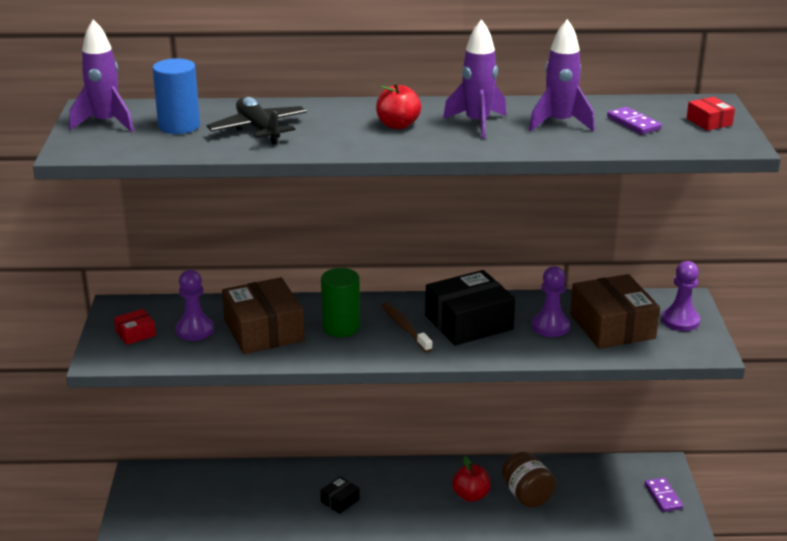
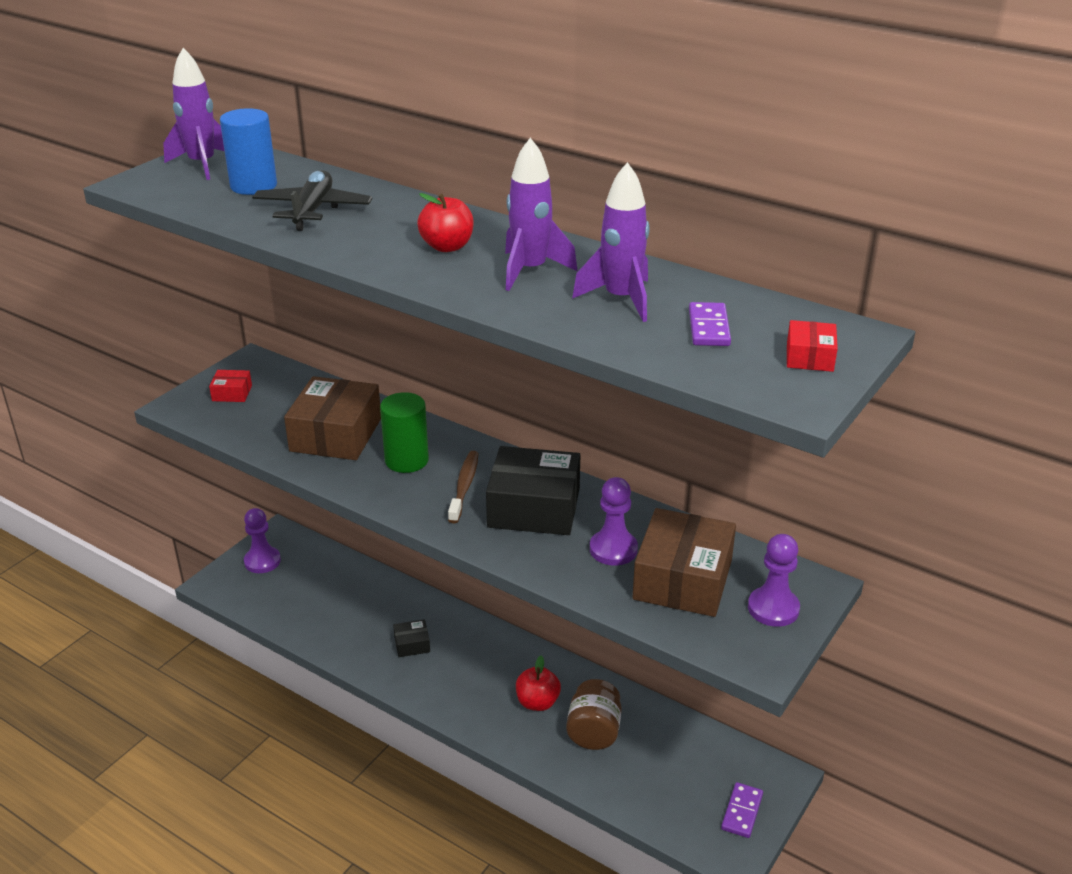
camera: 35 degrees right, 5 degrees up
purple pawn [175,270,214,341] -> purple pawn moved to [244,508,281,573]

